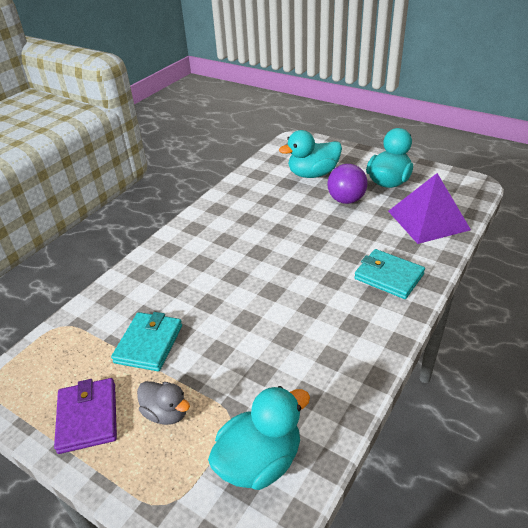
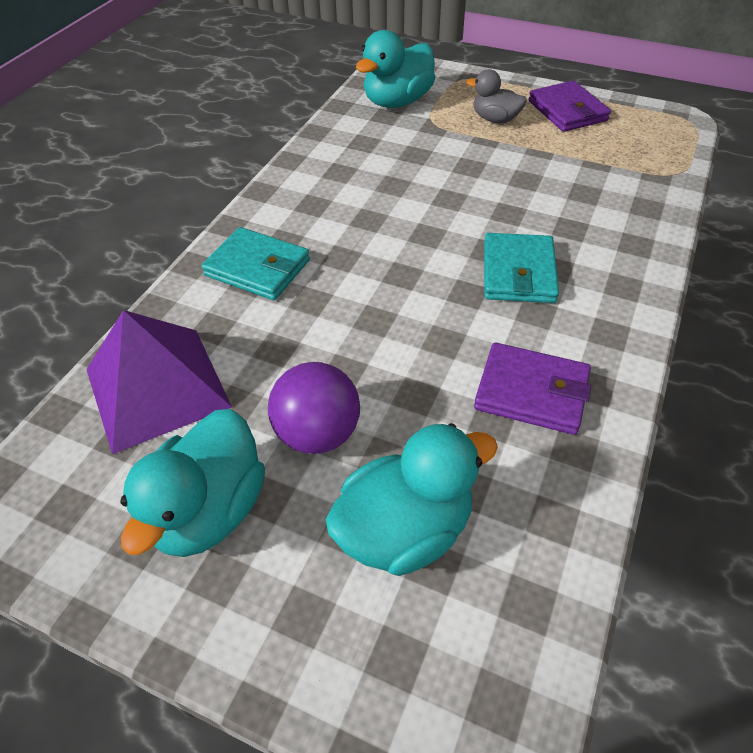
camera: 170 degrees right, 10 degrees up
turquoise wallet [111,312,182,371] -> turquoise wallet moved to [484,233,559,303]
none -> purple wallet [474,343,591,435]

